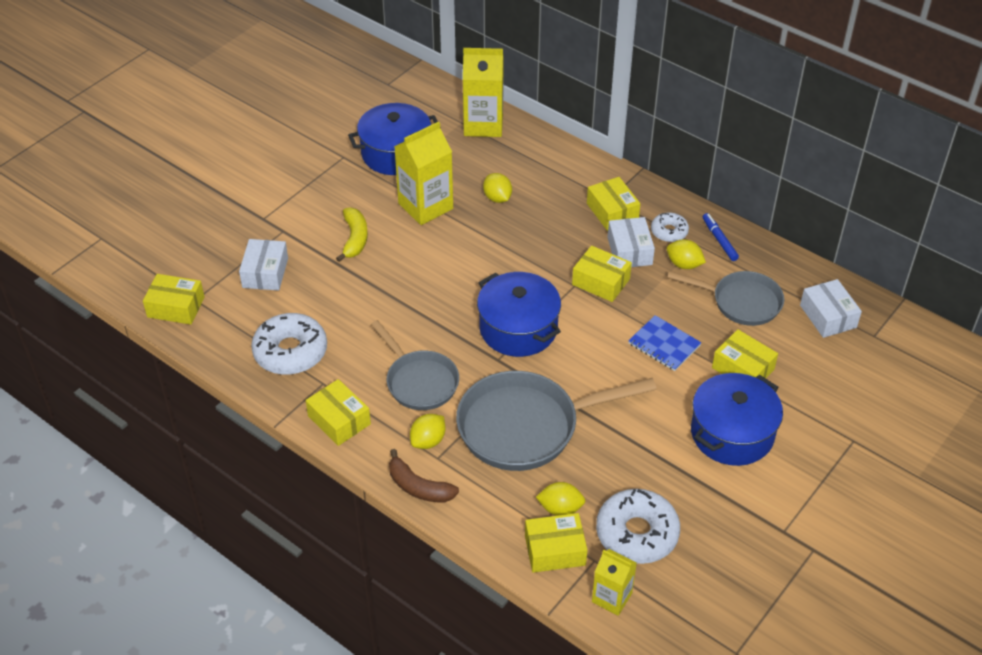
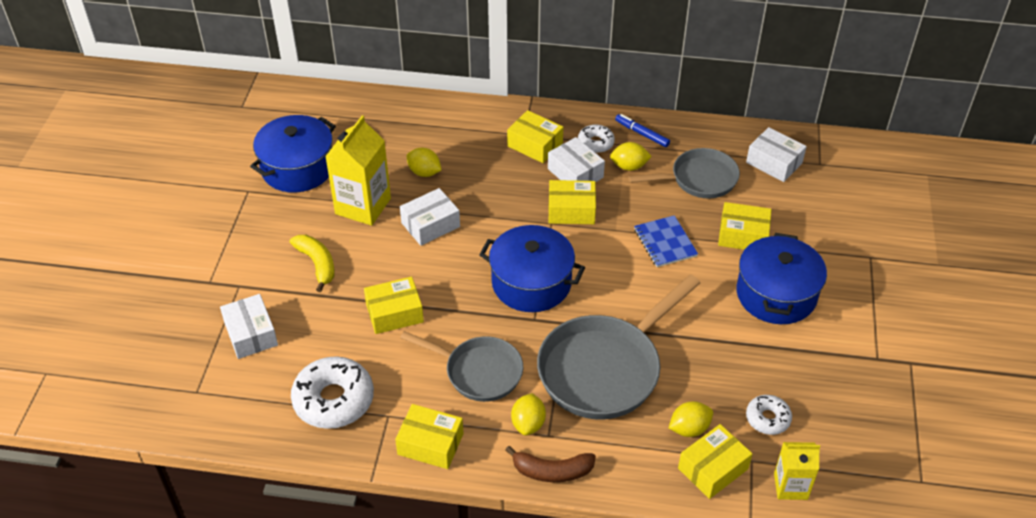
camera: 30 degrees left, 0 degrees up
yellow box [143,274,205,325] -> yellow box moved to [364,277,424,334]
yellow carton [463,48,504,137] -> none
white donut [596,489,680,564] -> white donut [746,395,792,435], size x0.55
blue notebook [628,315,701,371] -> blue notebook turned 60 degrees clockwise [634,215,698,267]
none -> white box [400,188,460,246]

